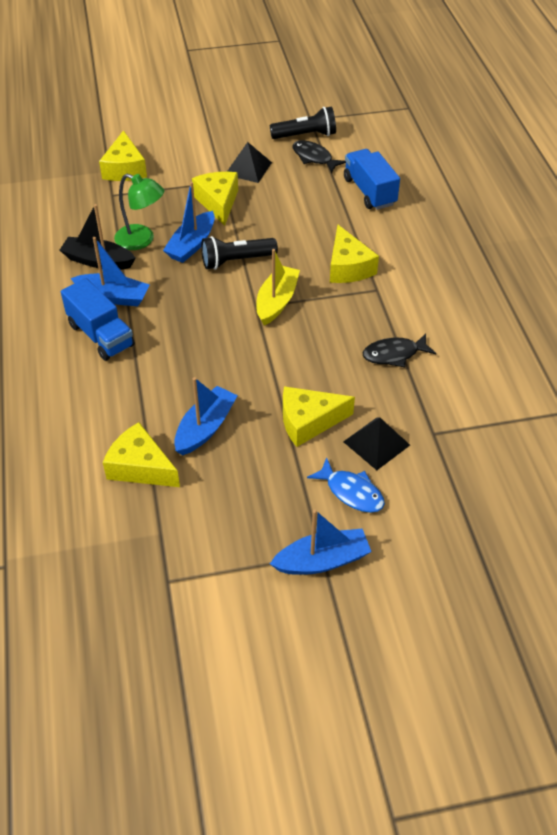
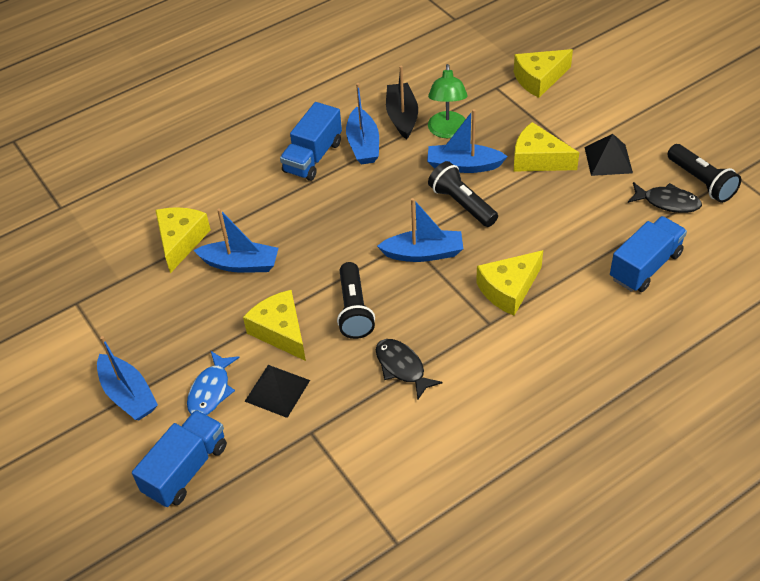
camera: 70 degrees right, 0 degrees up
yellow cheese [192,172,238,226] -> yellow cheese turned 120 degrees counterclockwise [514,122,579,172]
yellow boat [256,249,300,326] -> blue boat [377,198,464,262]
black fish [293,140,346,173] -> black fish turned 90 degrees clockwise [628,182,702,213]
none -> blue truck [132,410,227,507]
none -> black flashlight [337,262,375,339]

